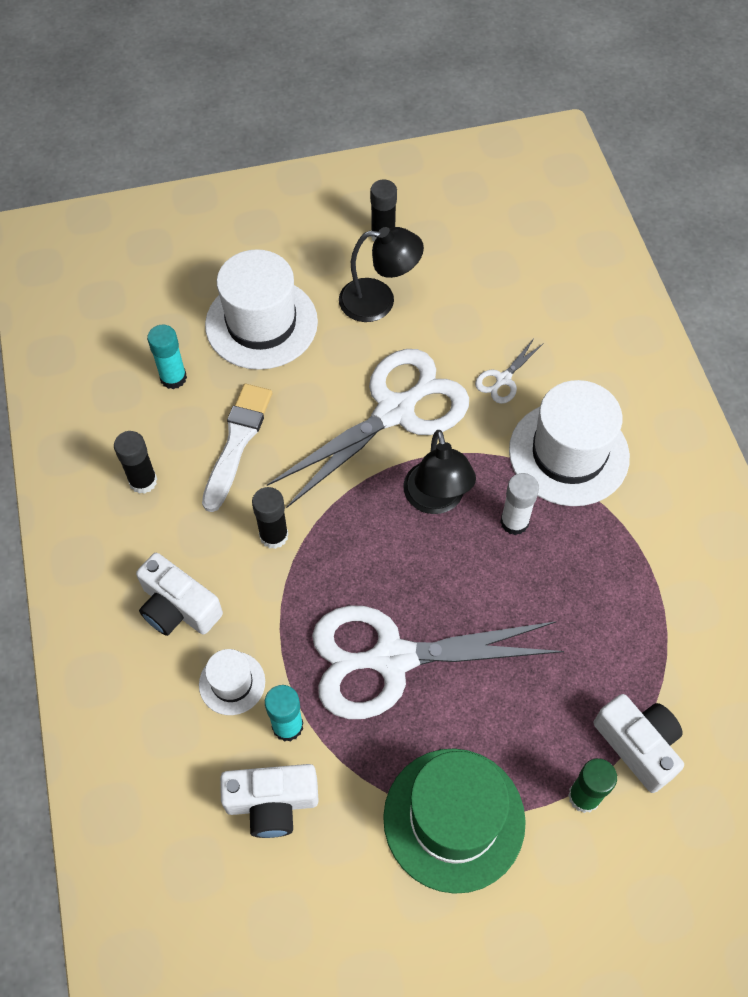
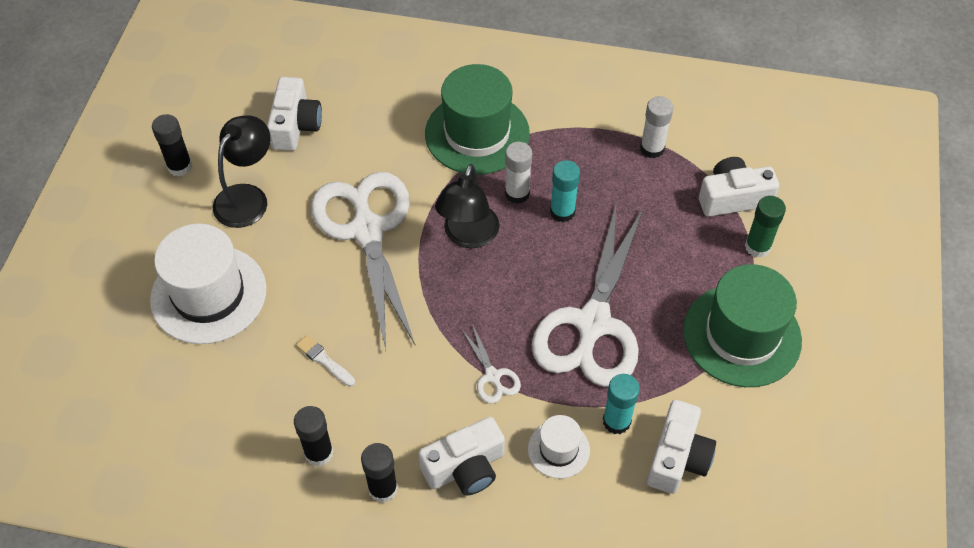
camera: 65 degrees left, 5 degrees down
turquoise glue stick [147,325,187,389] -> turquoise glue stick moved to [550,160,580,222]
white brush [202,384,272,512] -> white brush [296,335,355,387], size x0.51
black glue stick [252,487,288,549] -> black glue stick moved to [361,443,398,503]
black lamp [403,430,476,514] -> black lamp turned 90 degrees clockwise [435,164,499,248]
white scissors [475,339,544,404] -> white scissors moved to [462,324,521,403]
white hat [509,380,630,506] -> green hat [425,64,530,175]
none -> white camera [267,77,322,151]
none -> white glue stick [640,96,673,158]

